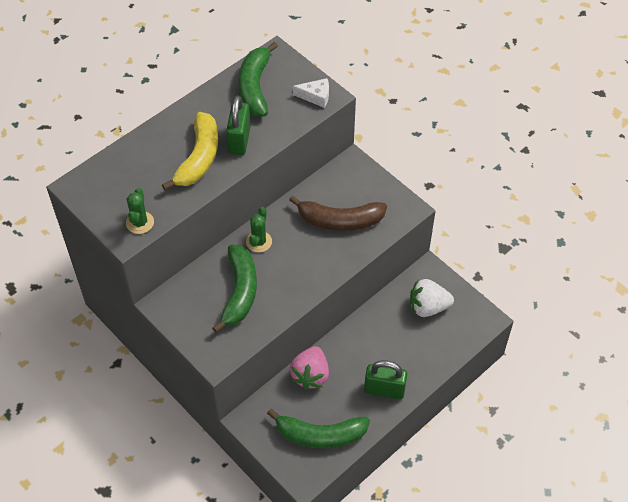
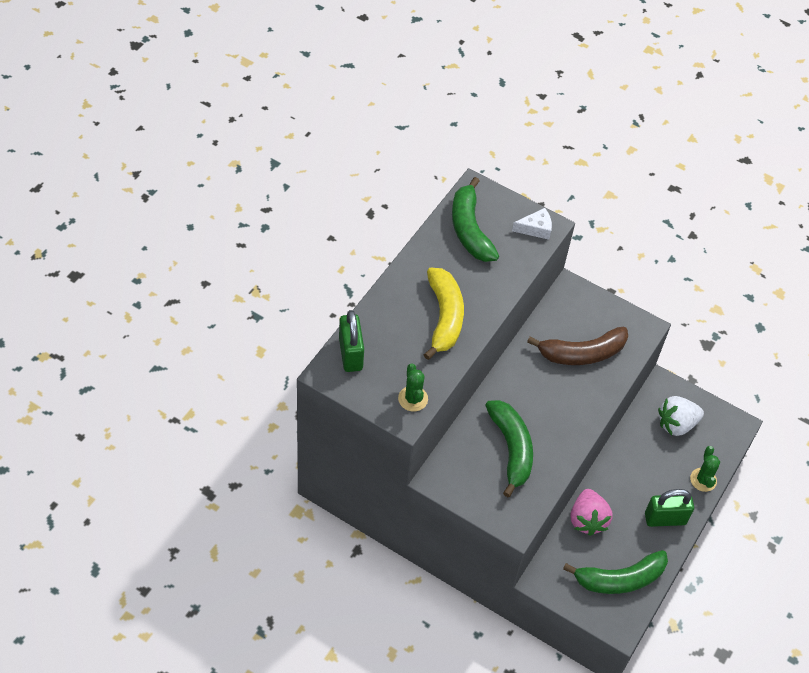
camera: 20 degrees left, 0 degrees up
green padlock [226,96,251,155] -> green padlock moved to [339,310,364,372]
green cactus [246,207,272,253] -> green cactus moved to [690,446,720,492]

